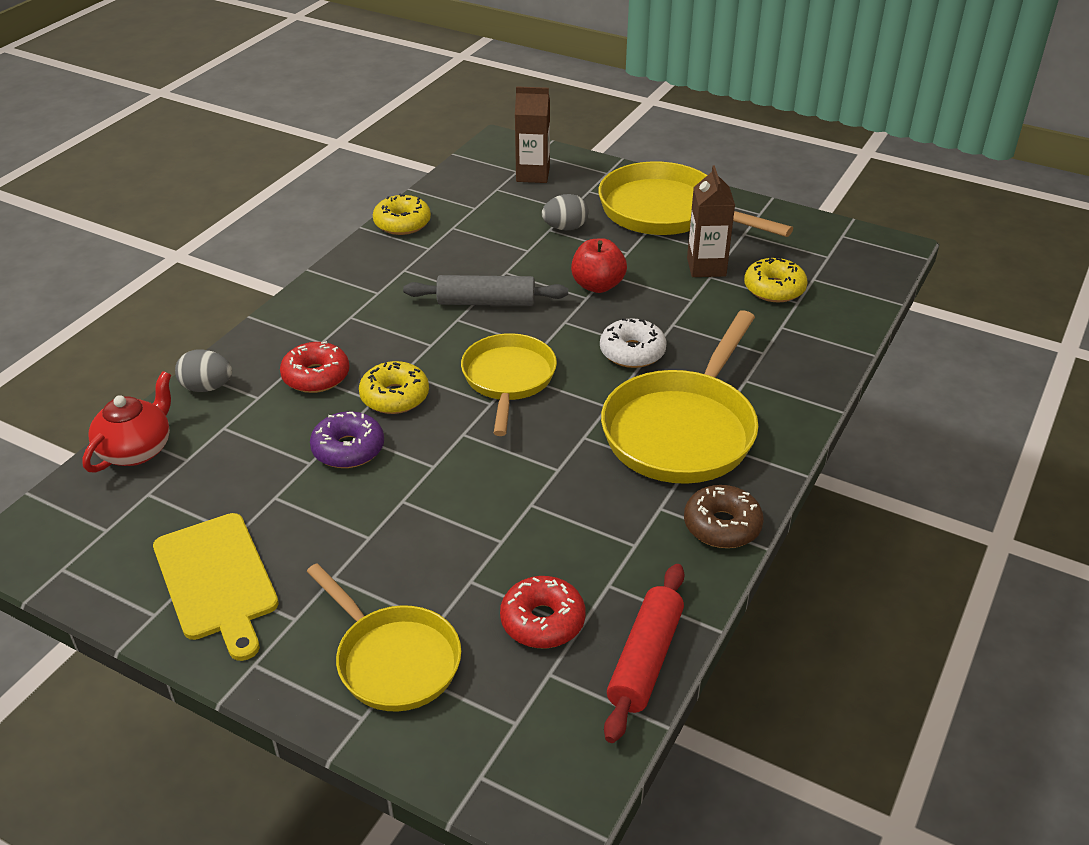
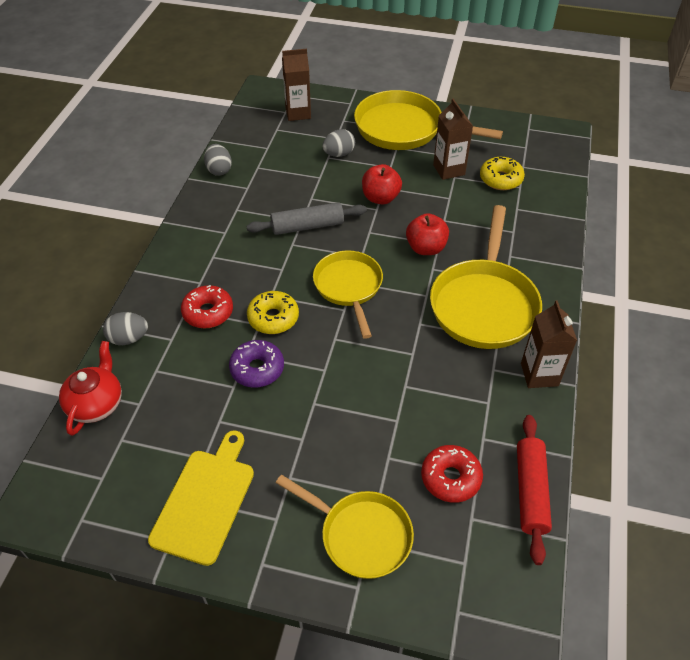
camera: 15 degrees left, 10 degrees up
yellow cutting board [153,513,279,661] -> yellow cutting board turned 120 degrees counterclockwise [148,430,254,566]
yellow donut [373,193,431,235] -> grey egg [204,144,232,176]
white donut [600,318,667,368] -> red apple [406,213,449,255]
brown donut [684,485,764,548] -> brown carton [521,301,577,388]

